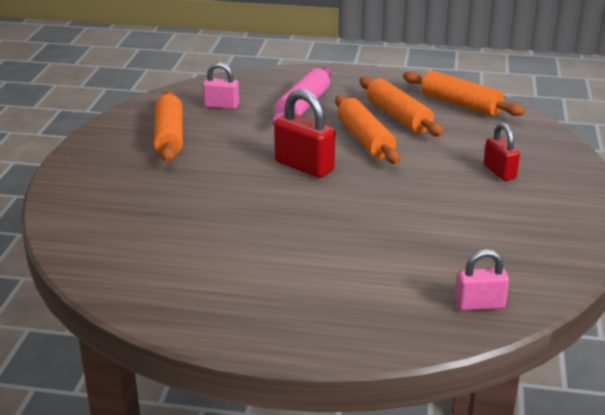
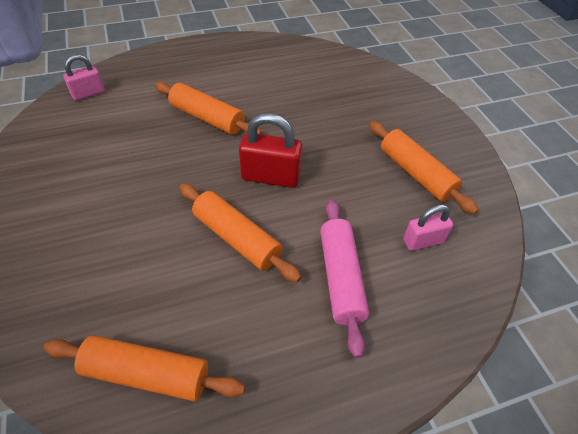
camera: 150 degrees right, 20 degrees up
orange rolling pin [359,77,444,136] -> orange rolling pin moved to [155,82,262,135]
red padlock [484,123,520,181] -> none

